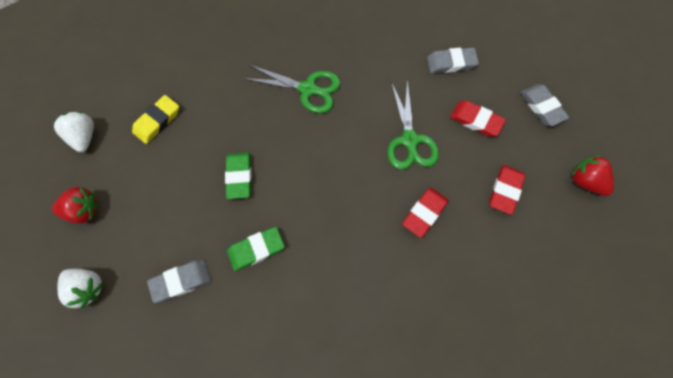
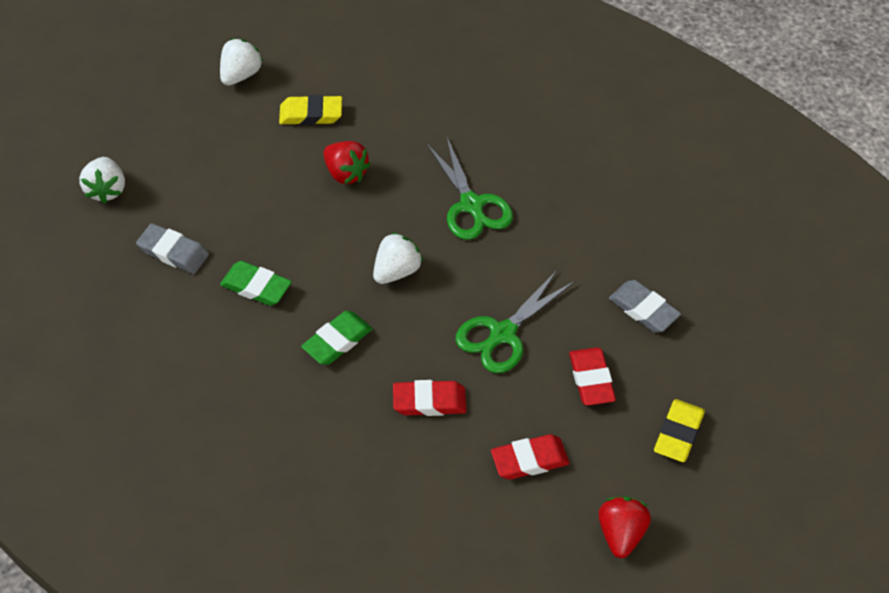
camera: 50 degrees right, 15 degrees down
red strawberry [52,187,99,224] -> red strawberry moved to [323,141,371,184]
green eraser [225,152,252,199] -> green eraser moved to [301,311,372,365]
grey eraser [521,84,569,126] -> yellow eraser [654,399,705,462]
none -> white strawberry [373,232,423,284]

